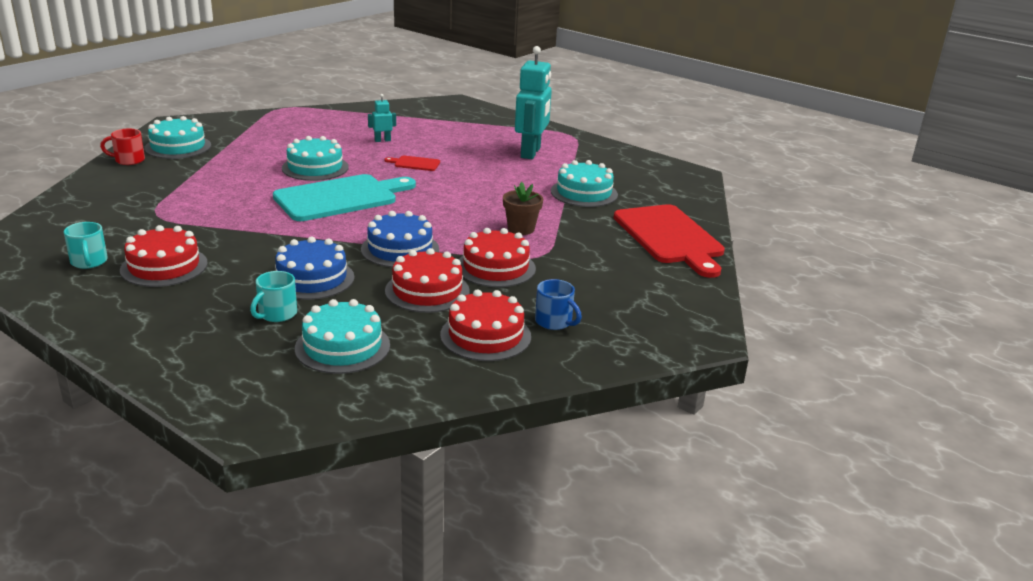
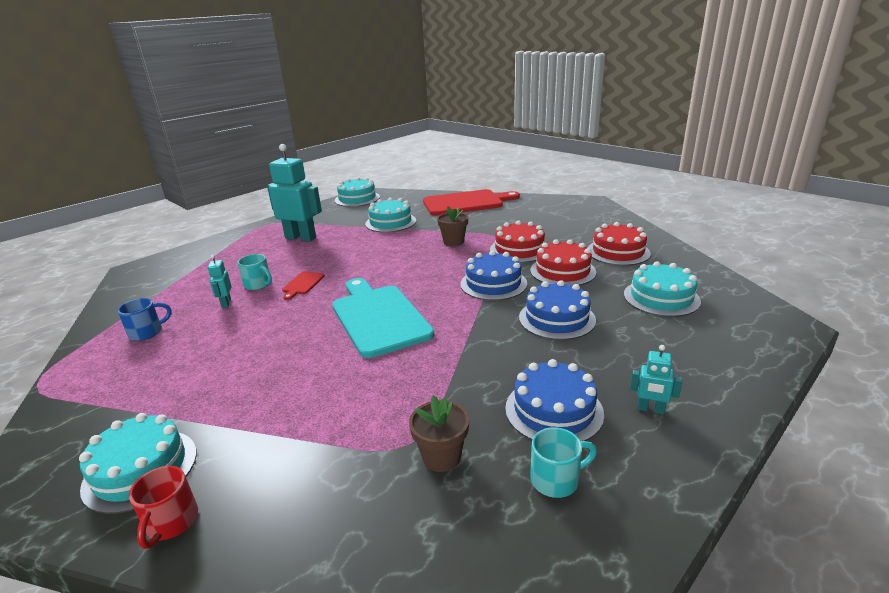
camera: 80 degrees left, 0 degrees up
red cake [120,225,208,287] -> blue cake [505,359,604,441]
turquoise mug [250,271,297,322] -> turquoise mug moved to [238,254,272,290]
turquoise cake [282,136,349,181] -> turquoise cake moved to [335,177,380,207]
blue mug [535,279,582,330] -> blue mug moved to [117,298,172,341]
none -> brown flower pot [409,395,469,472]
none -> turquoise robot [630,345,682,414]

